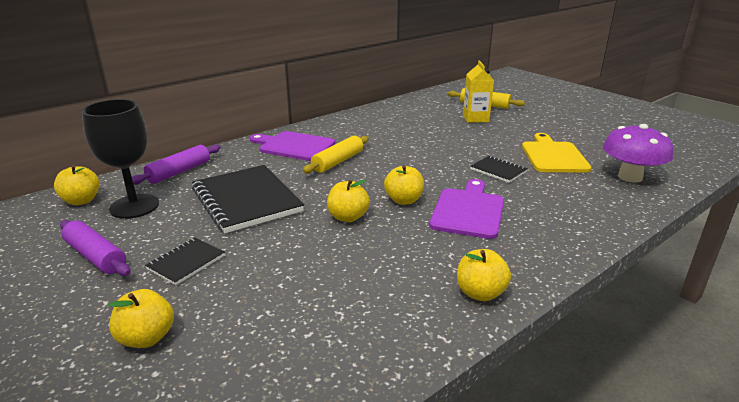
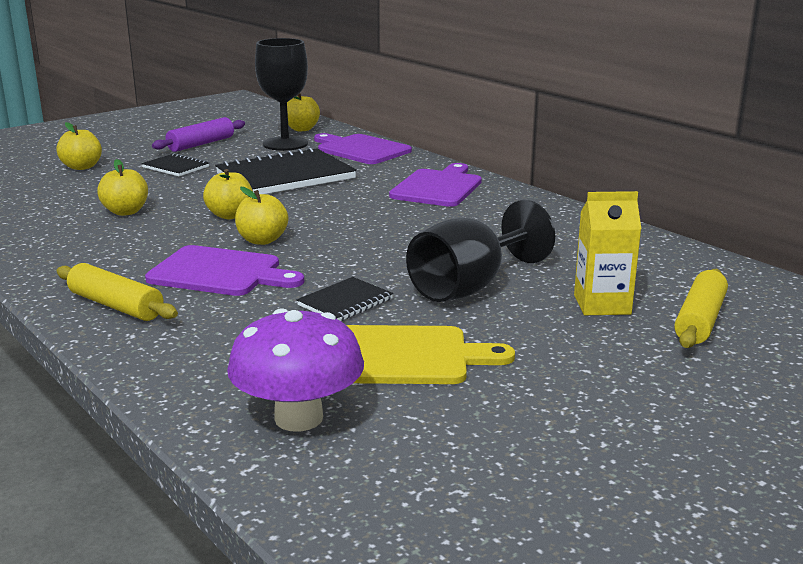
camera: 90 degrees right, 5 degrees down
purple rolling pin [132,145,221,185] -> purple cutting board [314,133,412,164]
yellow rolling pin [303,136,369,173] -> yellow rolling pin moved to [56,263,178,321]
yellow apple [457,249,511,301] -> yellow apple moved to [97,159,148,216]
none -> black goblet [406,200,555,302]

